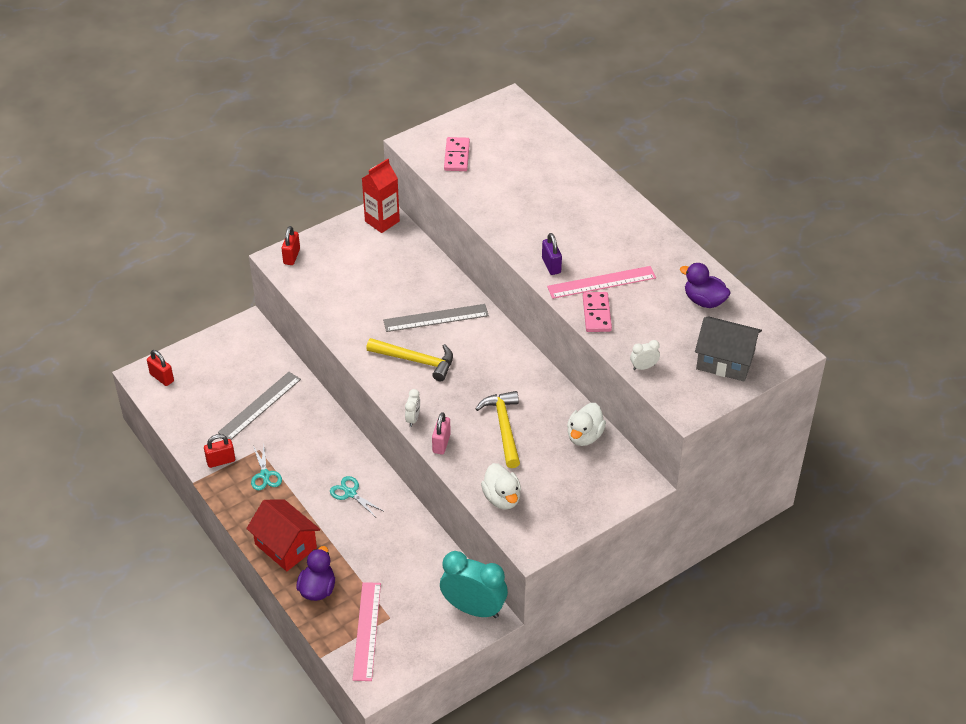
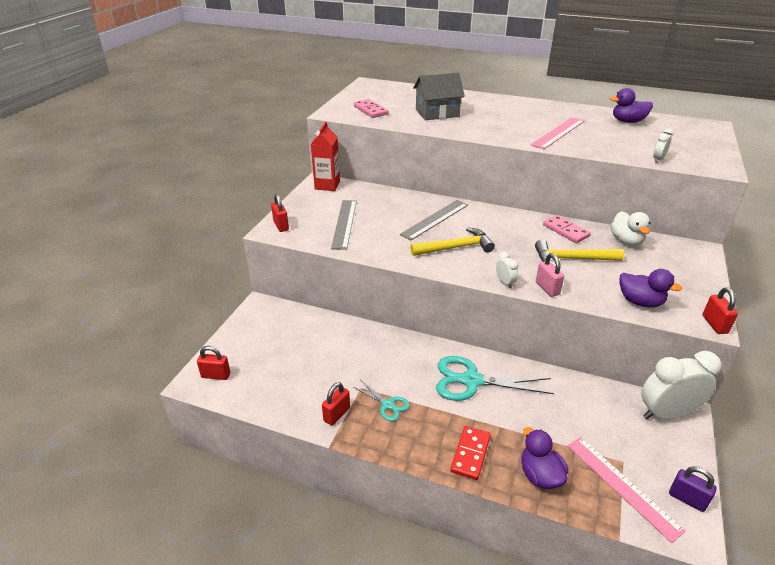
camera: 35 degrees left, 10 degrees down
grey ruler [218,372,301,440] -> grey ruler moved to [331,200,357,250]
red house [246,499,320,571] -> red domino [450,426,491,480]
turquoise scissors [330,476,383,516] -> turquoise scissors [436,356,554,401], size x1.91
turquoise clock [440,551,508,618] -> white clock [641,351,722,420]
yellow hammer [475,391,520,468] -> yellow hammer turned 45 degrees counterclockwise [535,240,624,267]
white duck [481,463,521,509] -> purple duck [619,269,682,308]
purple padlock [542,233,562,275] -> purple padlock moved to [669,466,717,512]
pink domino [583,292,612,332] -> pink domino moved to [543,215,591,243]
grey house [695,316,762,382] -> grey house moved to [413,73,465,120]
none -> red padlock [702,287,738,334]

